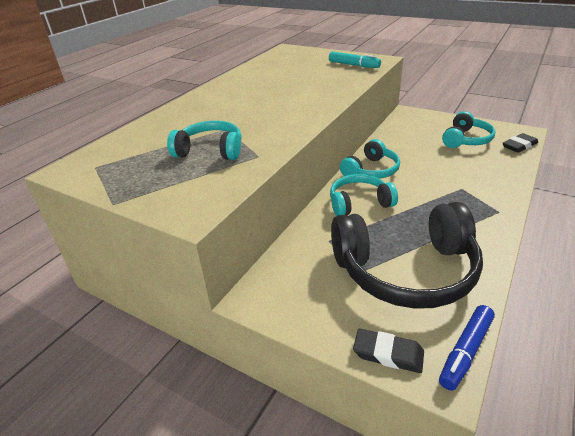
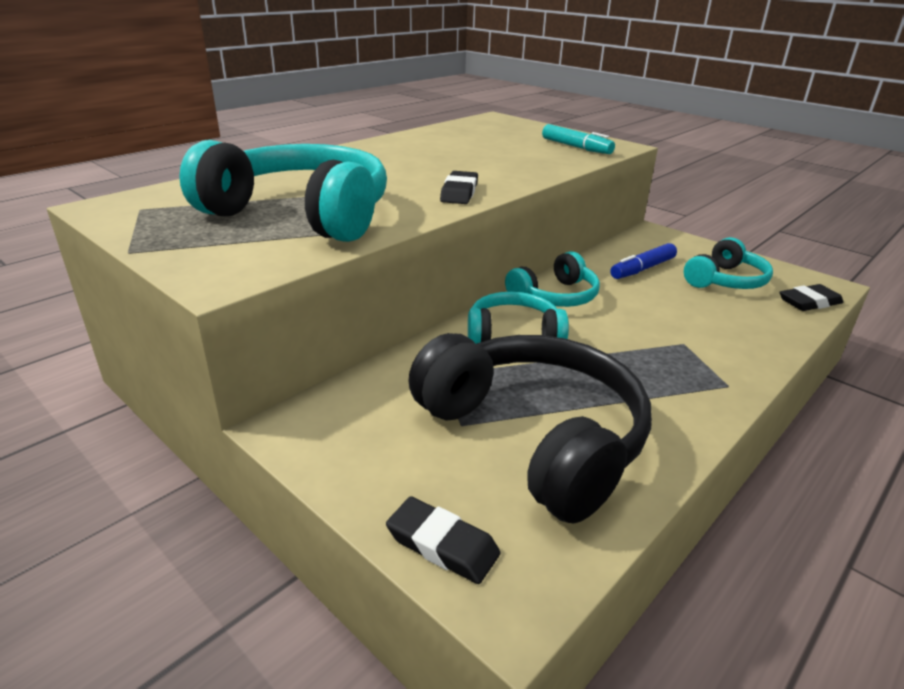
camera: 10 degrees right, 5 degrees down
turquoise headphones [167,121,242,160] -> turquoise headphones [179,140,387,242], size x1.81
black headphones [331,202,483,309] -> black headphones turned 135 degrees counterclockwise [408,333,652,523]
blue marker [439,305,495,391] -> blue marker moved to [610,243,677,279]
none -> black eraser [440,171,478,204]

